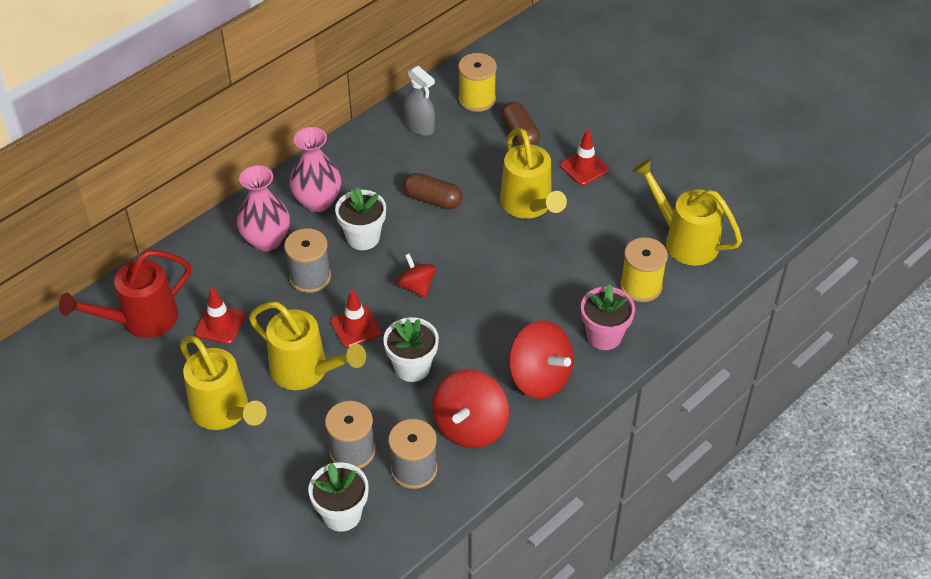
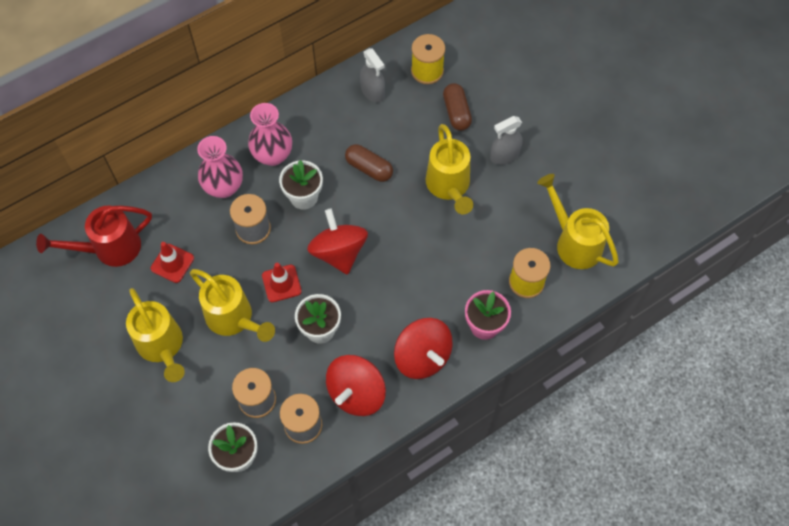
camera: 10 degrees right, 15 degrees up
red spinning top [396,253,436,298] -> red spinning top [307,208,368,275], size x1.72
red traffic cone [560,130,609,185] -> grey spray bottle [490,116,522,165]

